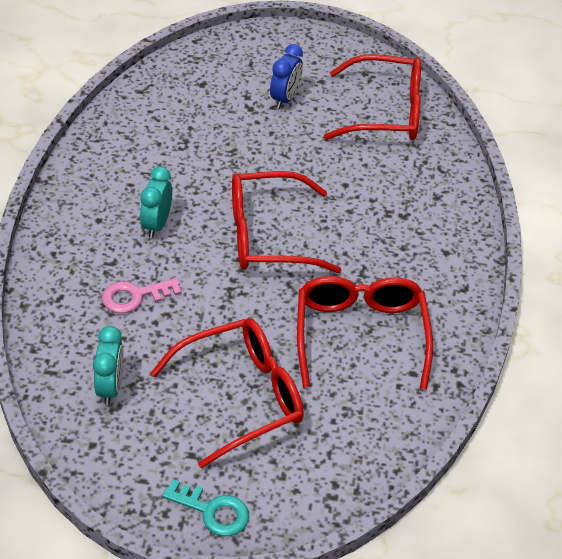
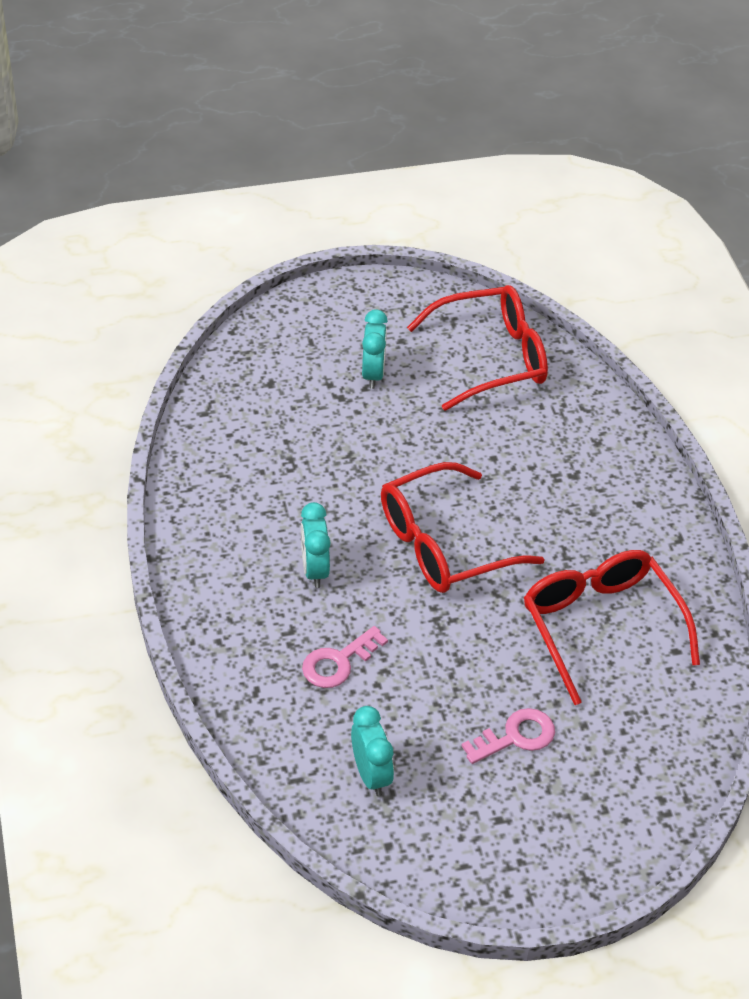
camera: 20 degrees left, 0 degrees up
red glasses [150,318,304,469] -> pink key [461,708,555,764]
turquoise key [162,479,249,536] -> none
blue clock [270,44,303,109] -> turquoise clock [362,310,388,389]

